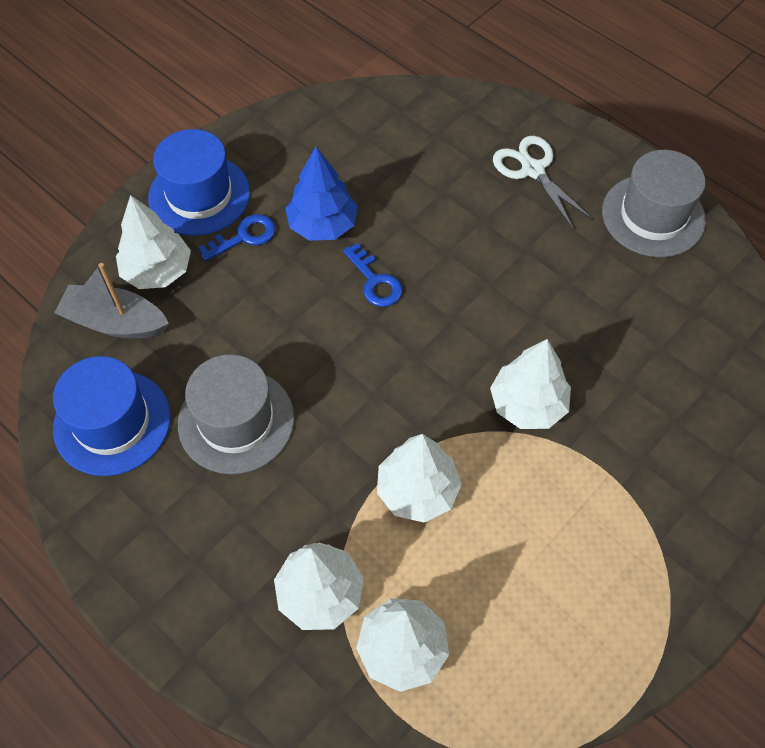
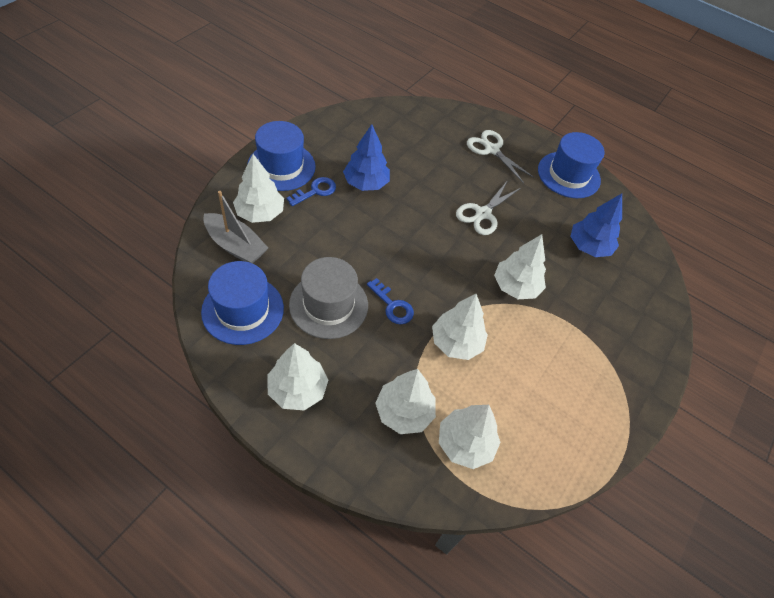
camera: 15 degrees left, 5 degrees down
grey boat [54,263,169,338] -> grey boat turned 150 degrees counterclockwise [204,191,268,263]
blue key [343,243,403,307] -> blue key moved to [367,278,414,324]
grey hat [602,150,706,257] -> blue hat [538,132,605,198]
none -> white tree [267,343,328,410]
none -> white scissors [456,180,521,235]
none -> blue tree [570,193,622,257]

